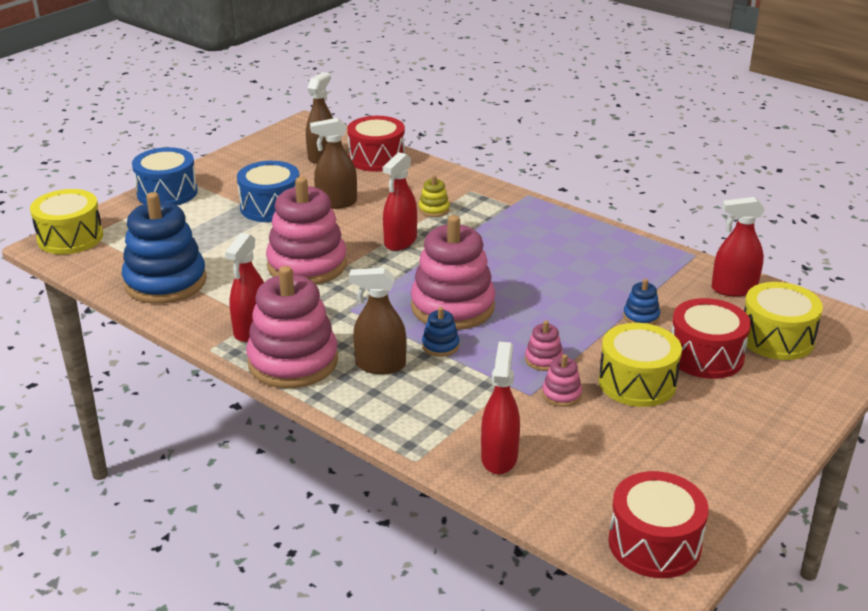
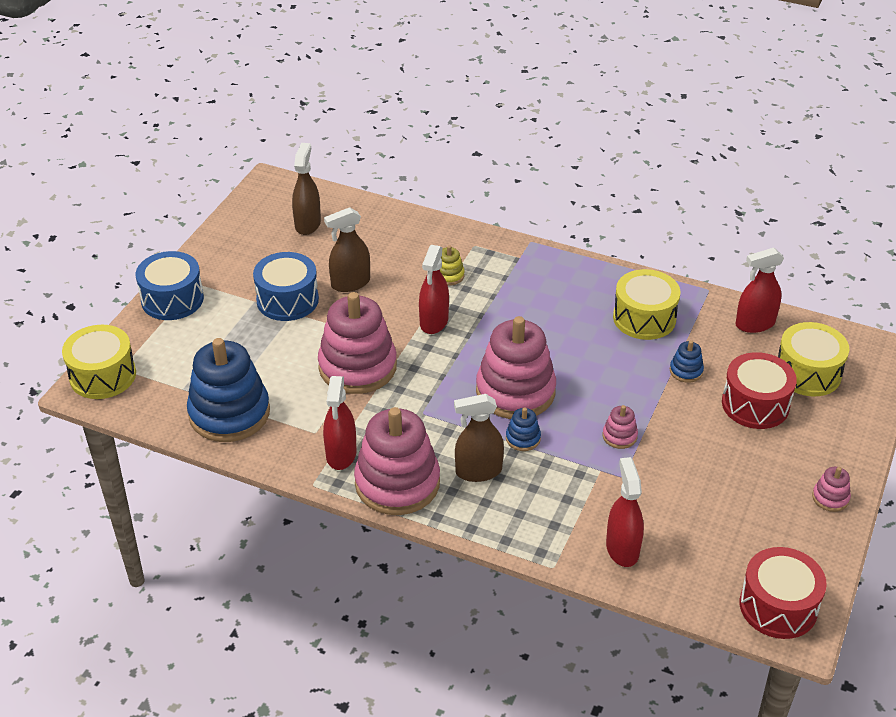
camera: 15 degrees left, 10 degrees up
red drum [347,116,405,172] -> none
pink stacking toy [542,354,582,407] -> pink stacking toy moved to [812,467,851,512]
yellow drum [599,323,682,407] -> yellow drum moved to [613,269,680,340]

